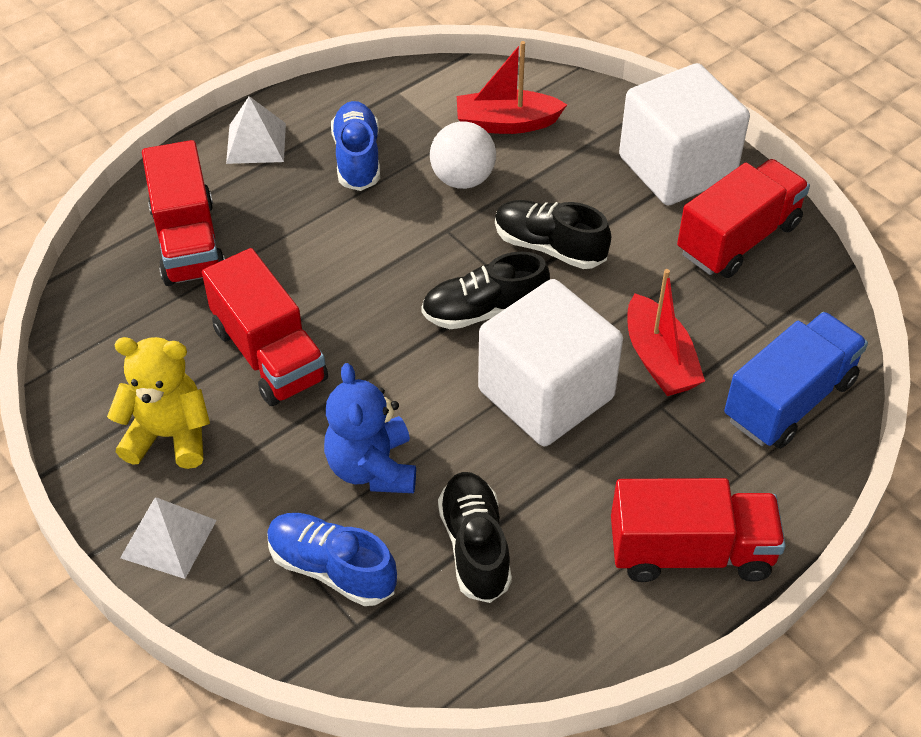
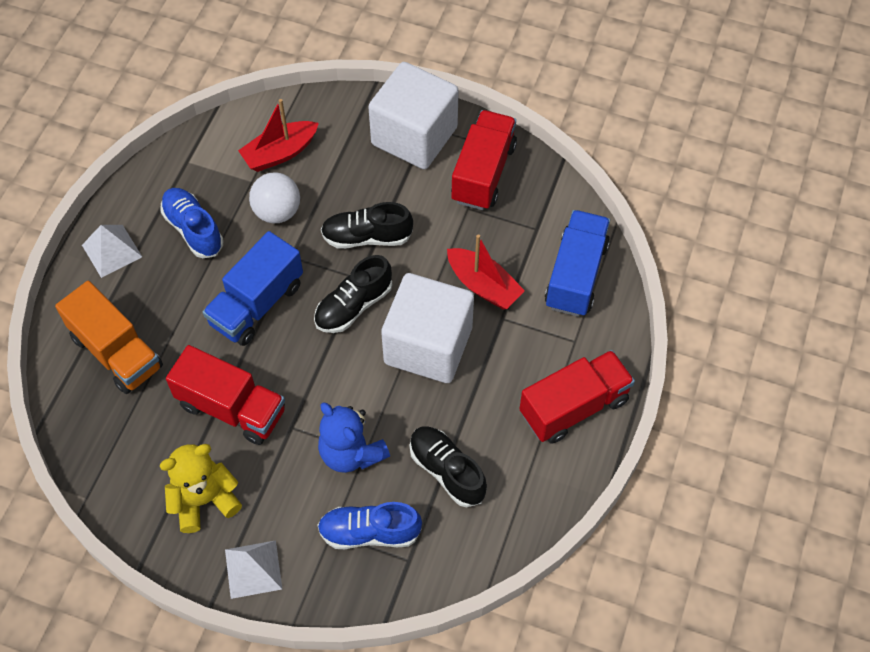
camera: 30 degrees left, 10 degrees up
red truck [142,140,225,286] -> orange truck [55,281,163,394]
none -> blue truck [203,231,303,346]

